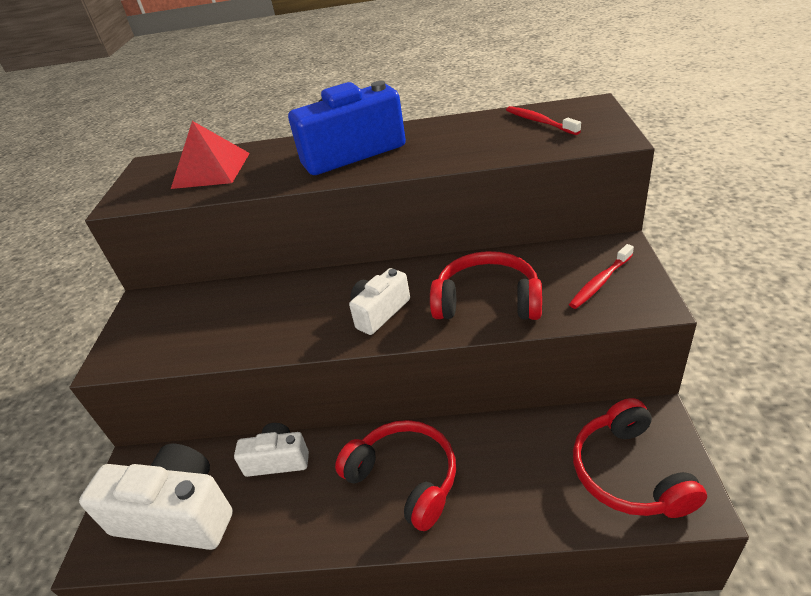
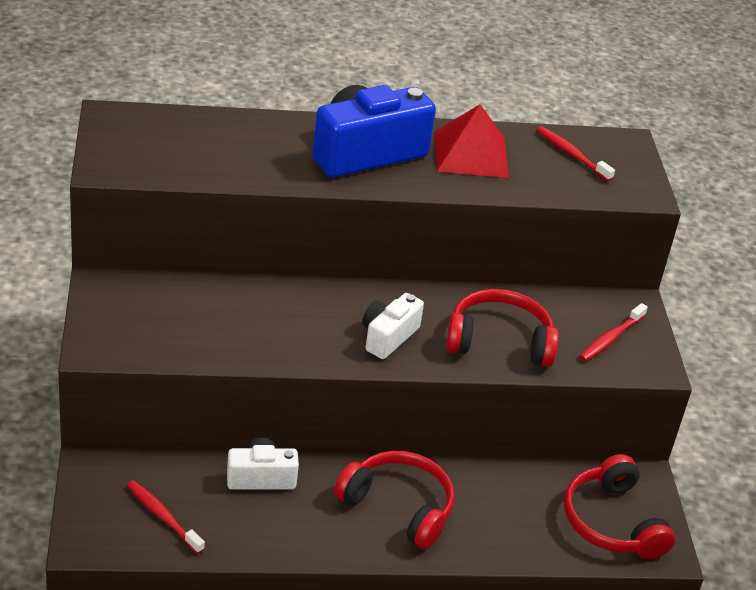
camera: 15 degrees left, 0 degrees up
white camera [79,444,233,550] -> red toothbrush [127,480,205,554]
red pyramid [171,121,250,189] -> red pyramid moved to [435,104,509,178]

